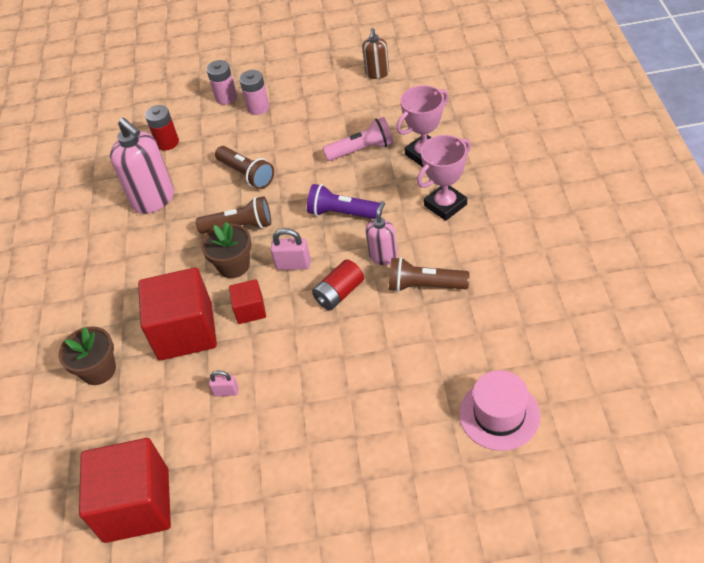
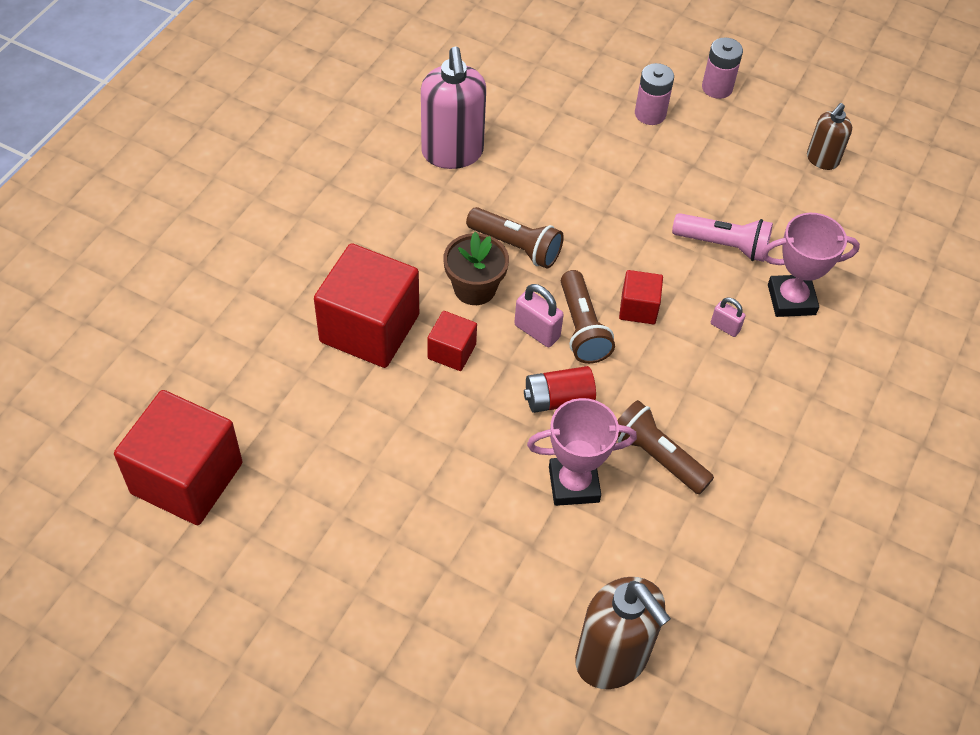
camera: 25 degrees right, 5 degrees up
brown flower pot [58,326,116,385] -> none
red battery [145,105,179,151] -> none
pink battery [206,60,237,105] -> pink battery moved to [702,38,743,99]
pink padlock [209,371,239,397] -> pink padlock moved to [711,297,746,337]
brown flashlight [215,146,274,189] -> brown flashlight moved to [561,270,615,364]
purple flashlight [307,184,382,219] -> red cube [619,270,663,324]
pink soap dispenser [365,201,398,265] -> none
pink trophy [417,135,471,221] -> pink trophy moved to [527,398,637,506]
pink hat [459,370,540,451] -> brown soap dispenser [575,577,671,689]

